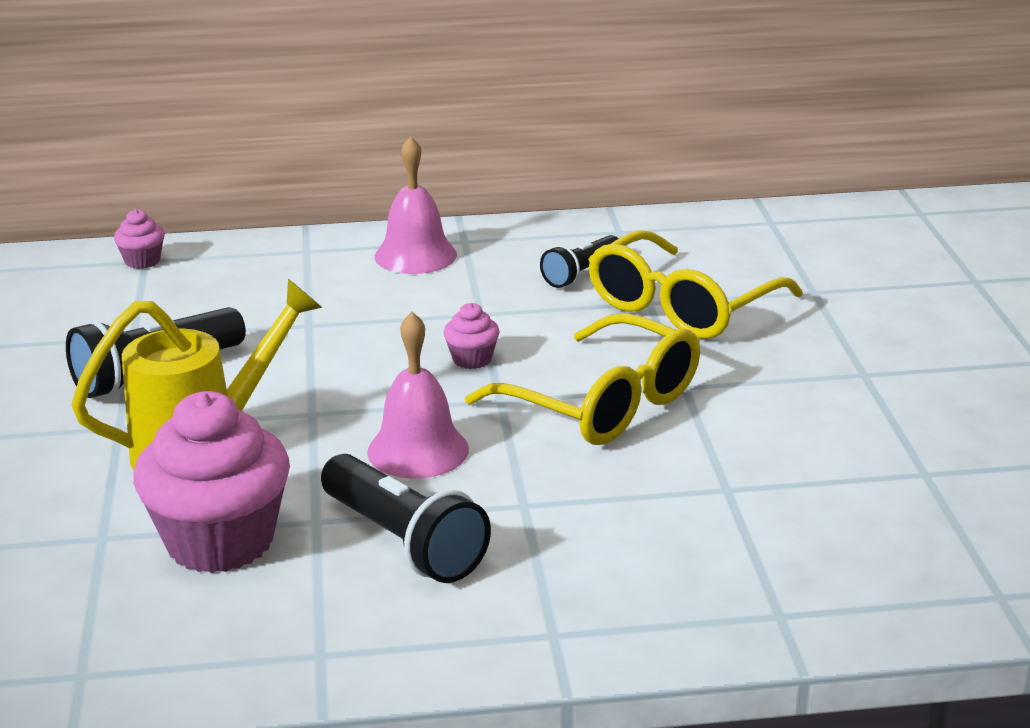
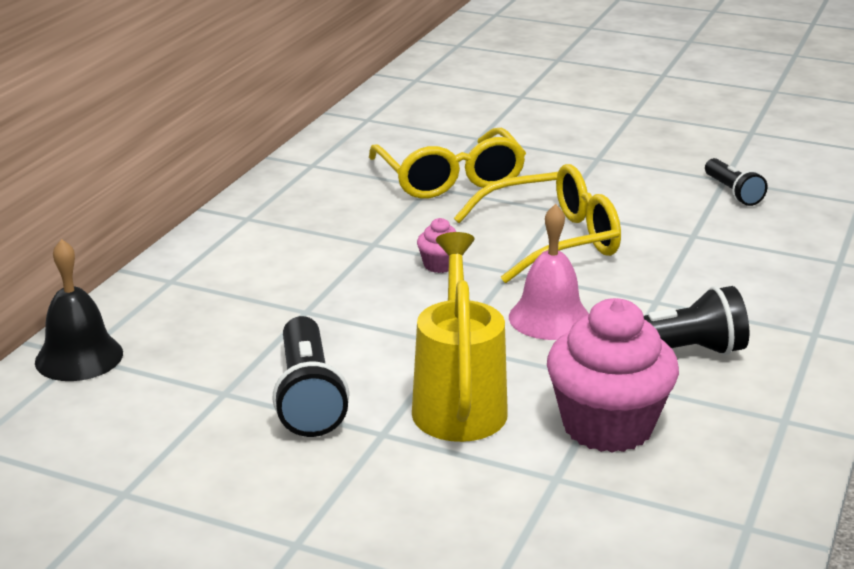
camera: 60 degrees left, 0 degrees up
pink cupcake [114,209,165,269] -> black bell [35,239,123,381]
pink bell [375,136,457,274] -> none
black flashlight [540,235,619,288] -> black flashlight moved to [705,158,768,206]

